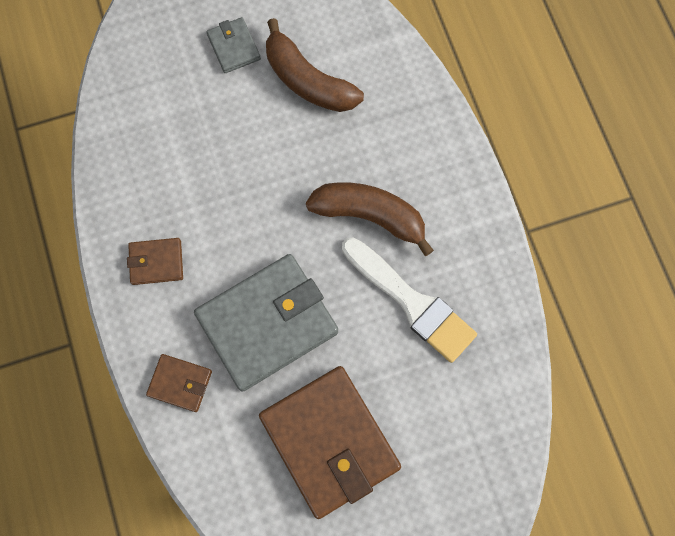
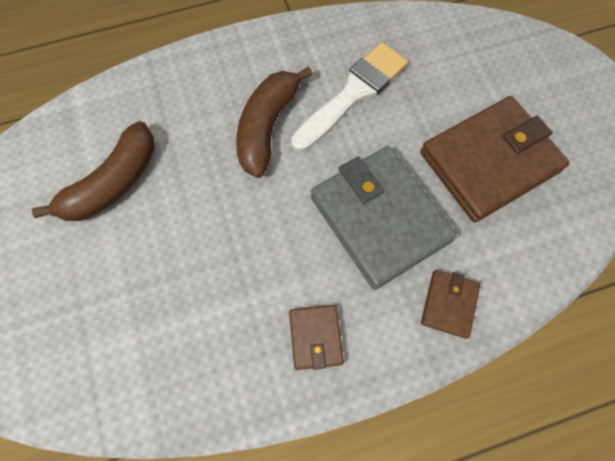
camera: 90 degrees left, 5 degrees down
grey wallet [207,17,261,73] -> none

